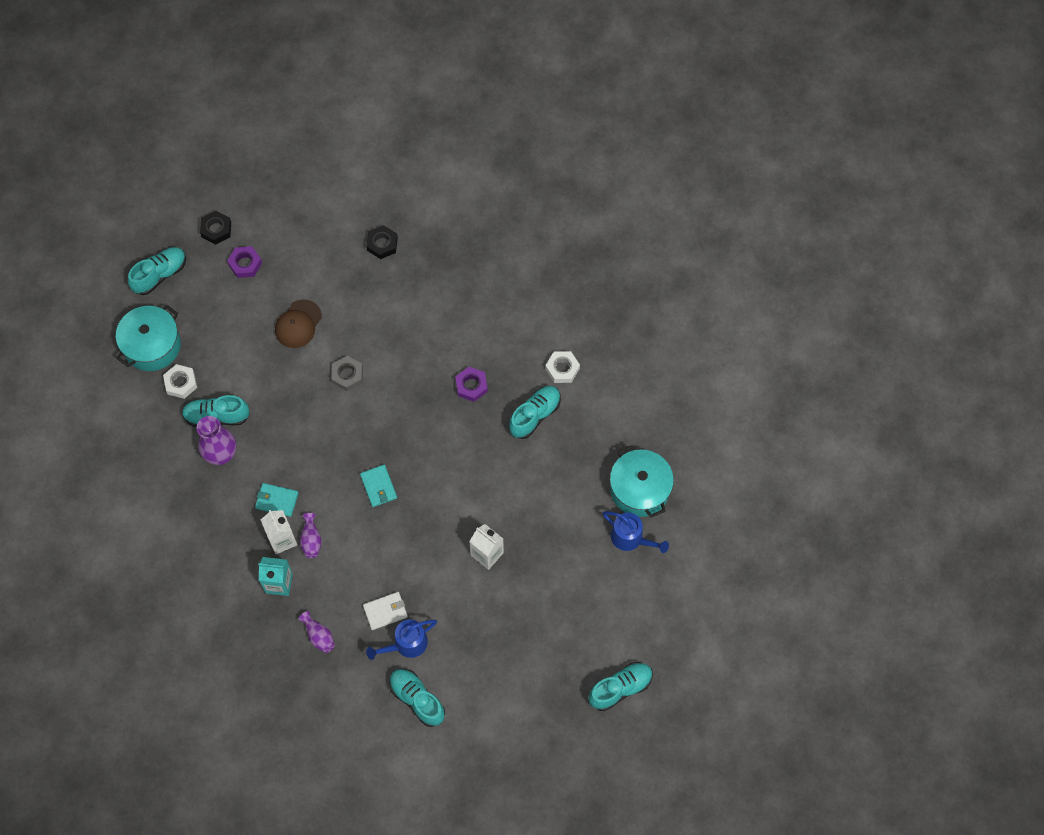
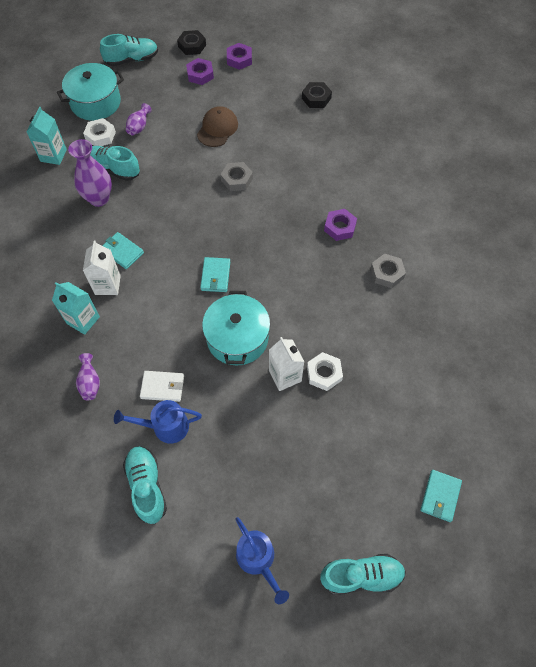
camera: 25 degrees right, 5 degrees down
brown cap [275,299,322,348] -> brown cap turned 150 degrees clockwise [197,106,238,147]
purple vase [300,513,322,558] -> purple vase moved to [126,103,152,135]
turquoise shoe [509,386,561,439] -> grey nut [370,253,406,288]
white nut [545,351,580,383] -> white nut moved to [307,352,343,391]
blue watering can [603,511,669,553] -> blue watering can moved to [236,517,289,604]
turquoise pot [610,445,674,518] -> turquoise pot moved to [202,291,270,366]
none -> turquoise carton [26,107,67,165]
none -> purple nut [227,43,252,70]
none -> turquoise wallet [420,470,462,522]

